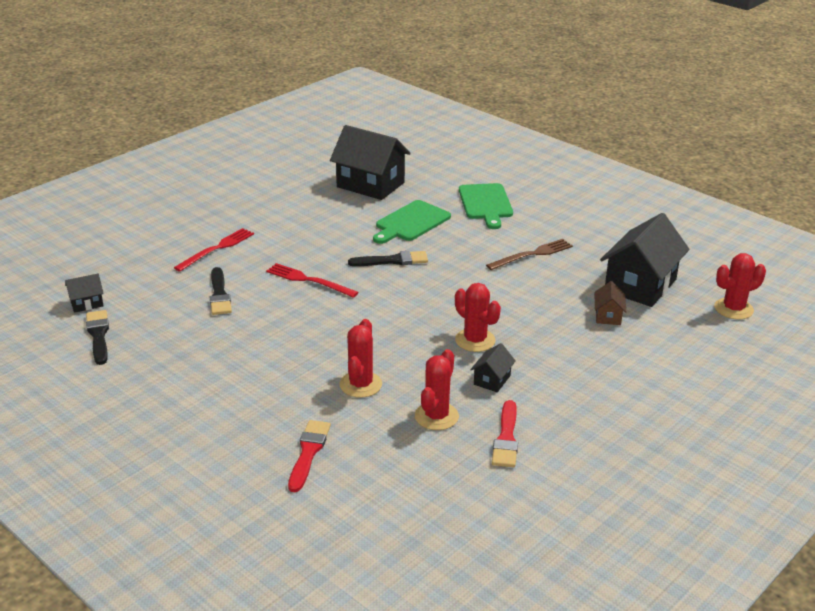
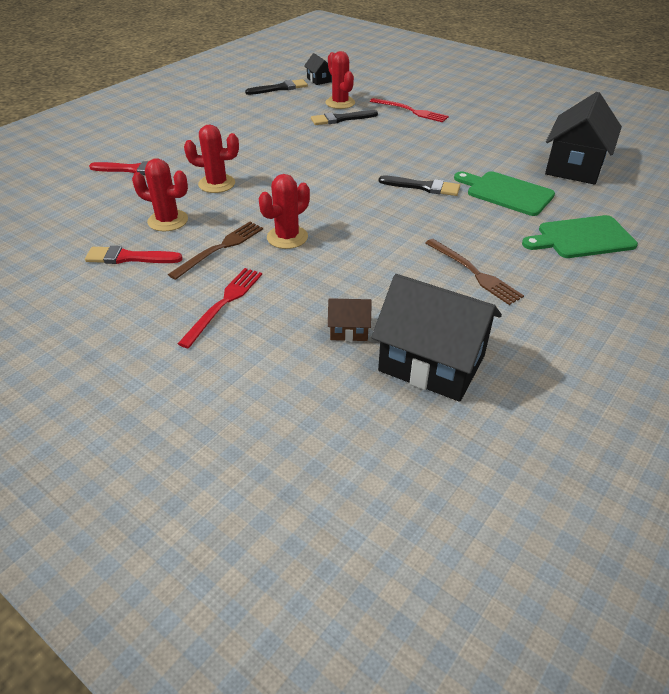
camera: 85 degrees right, 10 degrees up
red fork [266,263,359,298] -> red fork moved to [178,268,262,349]
black brush [348,251,428,266] -> black brush turned 60 degrees counterclockwise [379,176,460,196]
black house [470,343,516,392] -> brown fork [168,222,263,280]
red cactus [714,253,766,319] -> red cactus moved to [326,51,355,109]

